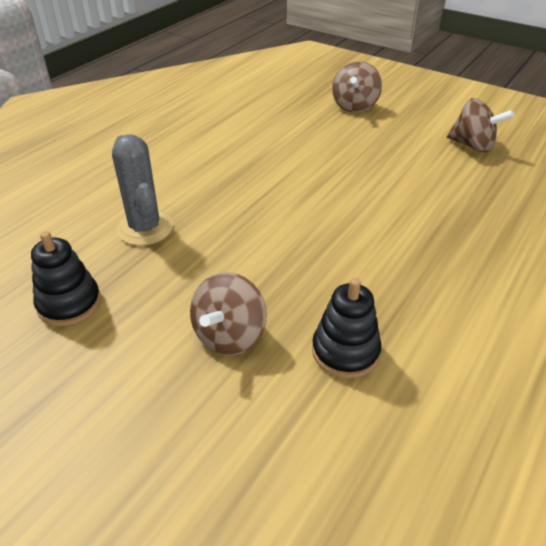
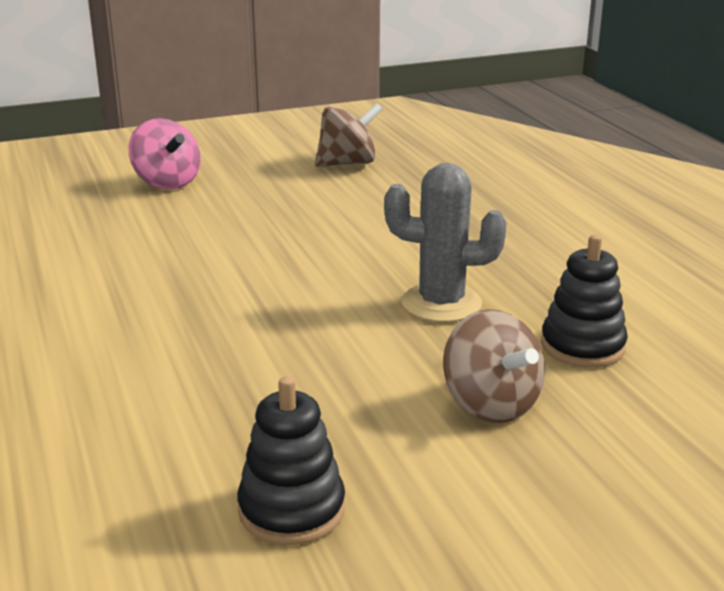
camera: 55 degrees left, 15 degrees down
grey cactus [112,134,173,246] -> grey cactus moved to [384,163,507,322]
brown spinning top [332,61,382,113] -> pink spinning top [129,118,201,190]

